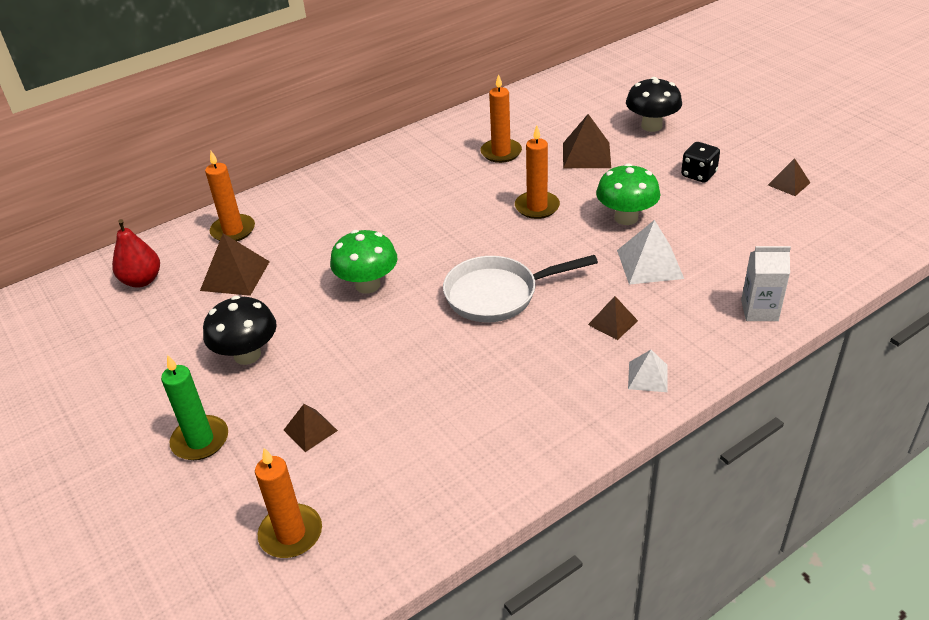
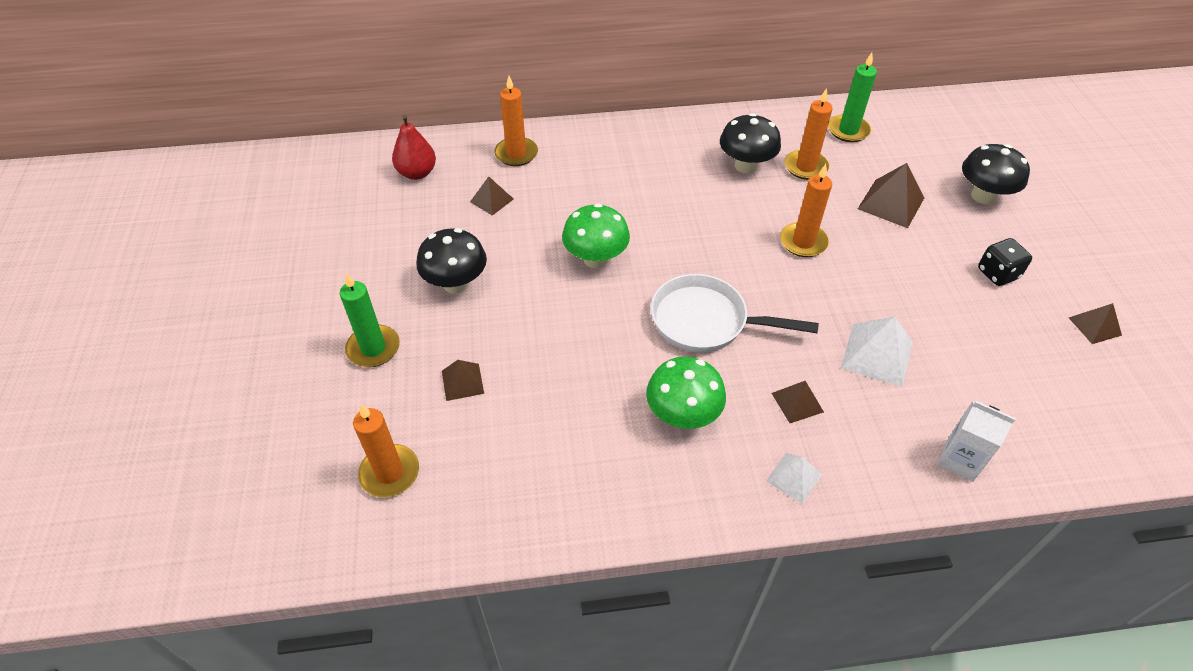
camera: 25 degrees right, 10 degrees up
brown pyramid [200,233,270,296] -> brown pyramid [470,176,514,216], size x0.61
green mushroom [596,163,660,225] -> green mushroom moved to [646,357,726,429]
none -> black mushroom [720,113,781,174]
none -> green candle [828,53,877,142]

